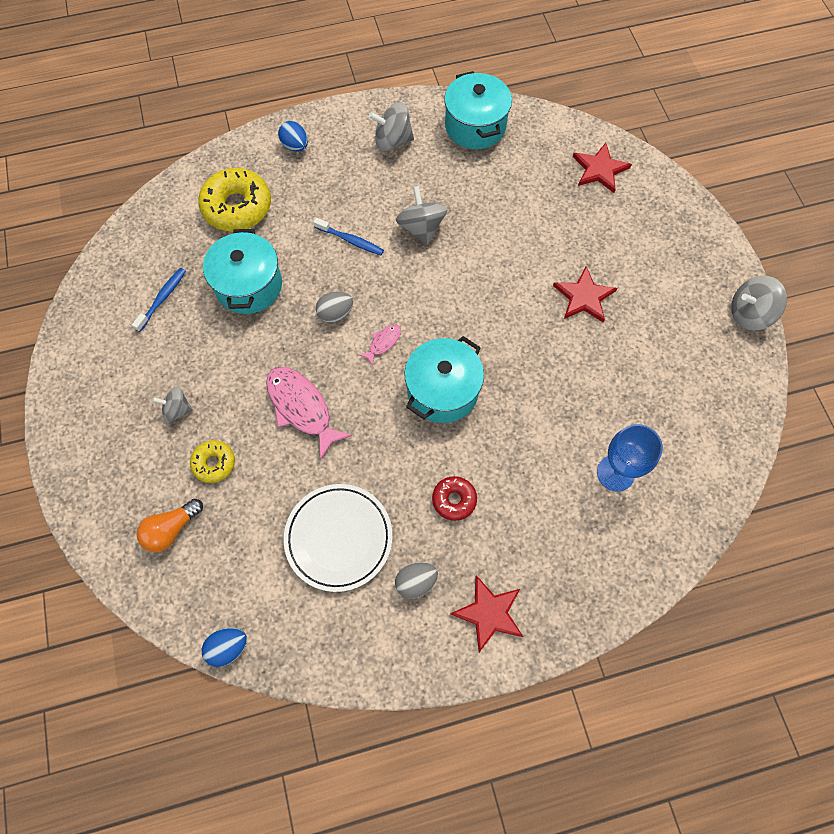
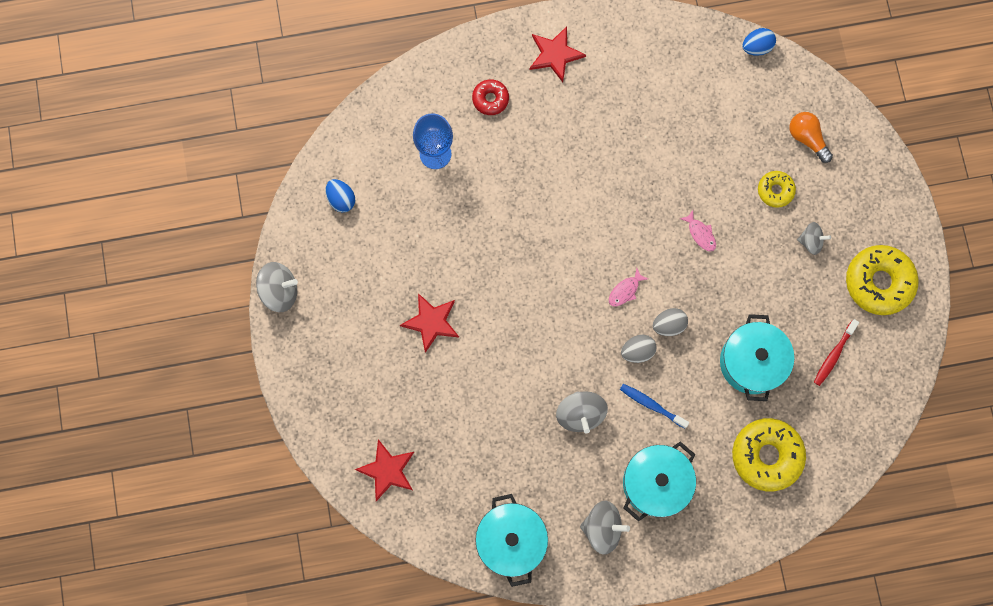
camera: 175 degrees left, 10 degrees up
blue toothbrush [132,268,186,332] -> red toothbrush [814,319,859,386]
orange light bulb [137,499,203,552] -> orange light bulb turned 90 degrees counterclockwise [789,112,833,163]
pink fish [266,367,353,460] -> pink fish [679,210,716,252], size x0.49
blue egg [278,121,308,152] -> blue egg moved to [326,179,355,212]
white plate [284,484,393,592] -> none
grey egg [395,562,438,599] -> grey egg moved to [621,335,656,363]
turquoise pot [404,336,484,423] -> turquoise pot moved to [623,441,696,521]
red donut [432,476,477,521] -> red donut moved to [472,79,509,115]
none -> yellow donut [846,245,919,315]

